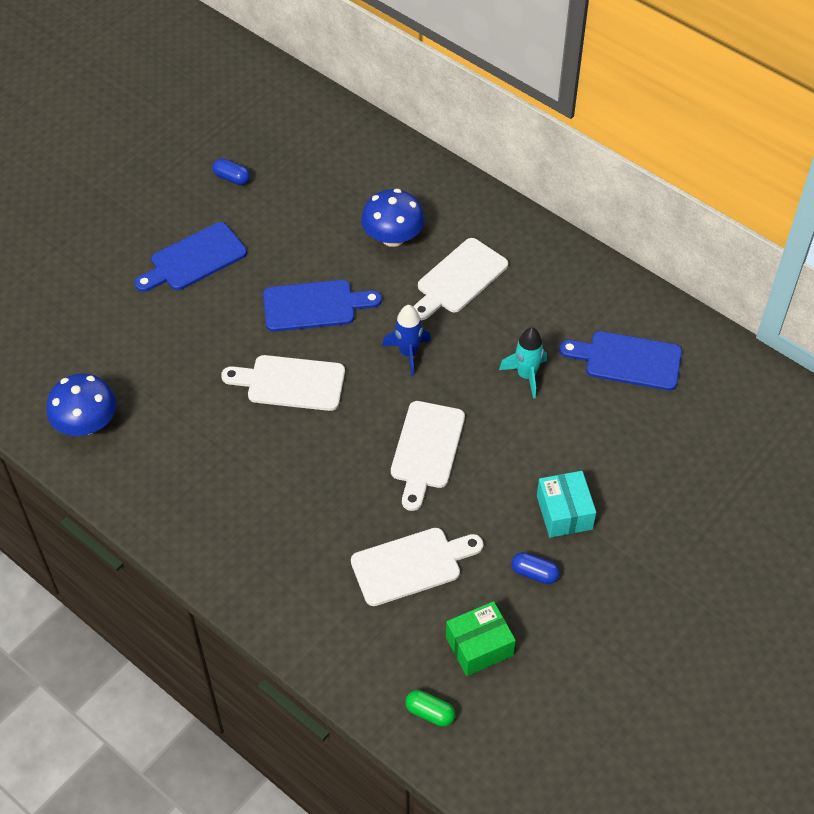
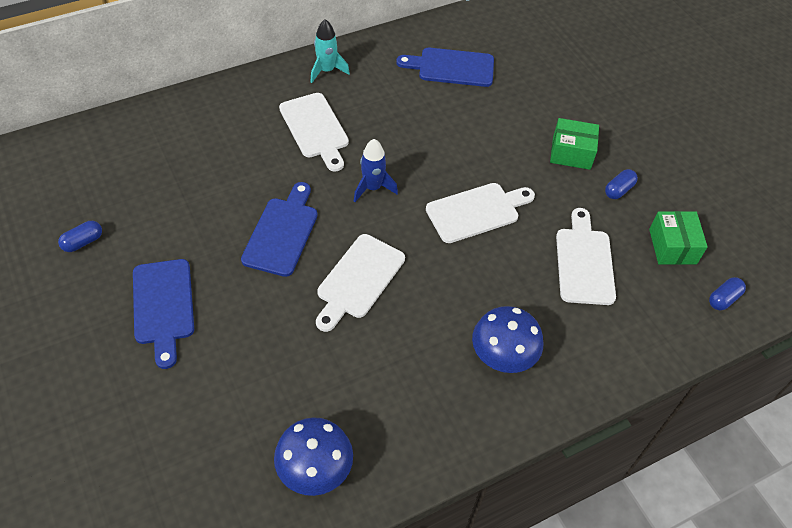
camera: 70 degrees left, 0 degrees up
blue mushroom [361,189,425,247] -> blue mushroom moved to [472,306,543,373]
white cutting board [391,401,465,511] -> white cutting board turned 60 degrees counterclockwise [426,183,535,243]
green capsule [405,690,455,727] -> blue capsule [709,277,746,310]
turquoise rocket [499,327,547,399] -> turquoise rocket moved to [311,19,350,83]
turquoise box [537,471,596,538] -> green box [550,118,599,170]
blue cutting board [559,331,682,391] -> blue cutting board turned 60 degrees clockwise [396,48,494,87]

